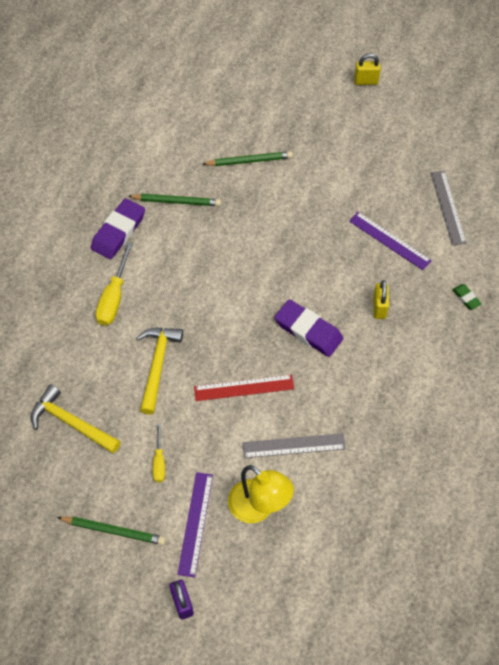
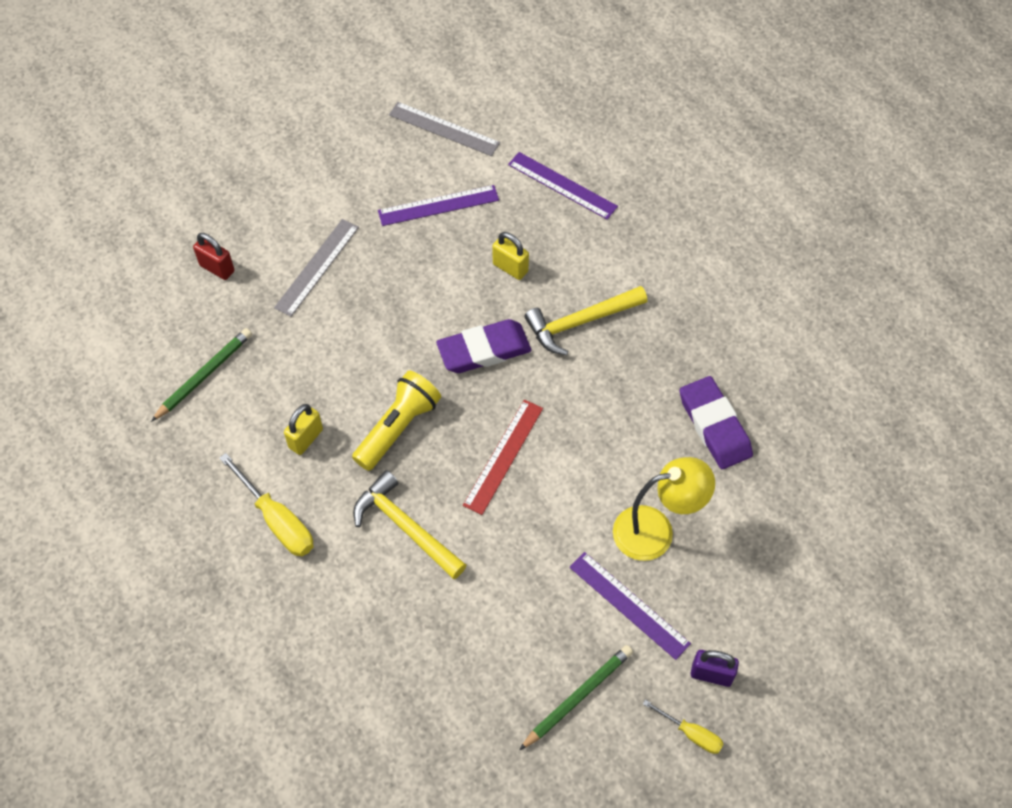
camera: 55 degrees left, 0 degrees up
yellow hammer [31,384,121,454] -> yellow hammer moved to [524,286,647,355]
purple eraser [91,198,145,259] -> purple eraser moved to [680,376,753,469]
yellow screwdriver [153,423,165,482] -> yellow screwdriver moved to [643,700,724,754]
green pencil [203,151,293,166] -> red padlock [193,233,235,280]
grey ruler [242,433,346,458] -> grey ruler moved to [274,219,359,317]
yellow padlock [354,54,381,85] -> yellow padlock moved to [284,404,323,455]
green eraser [452,284,482,310] -> purple ruler [508,152,618,220]
none -> yellow flashlight [352,371,441,471]

